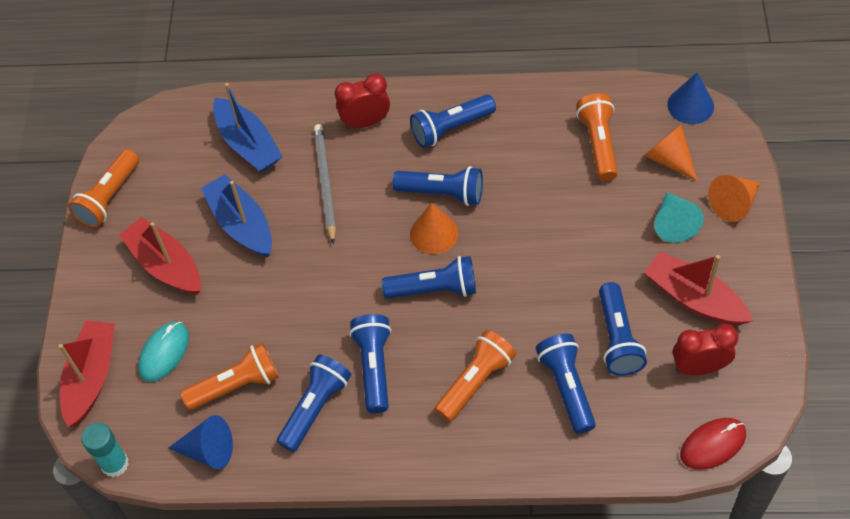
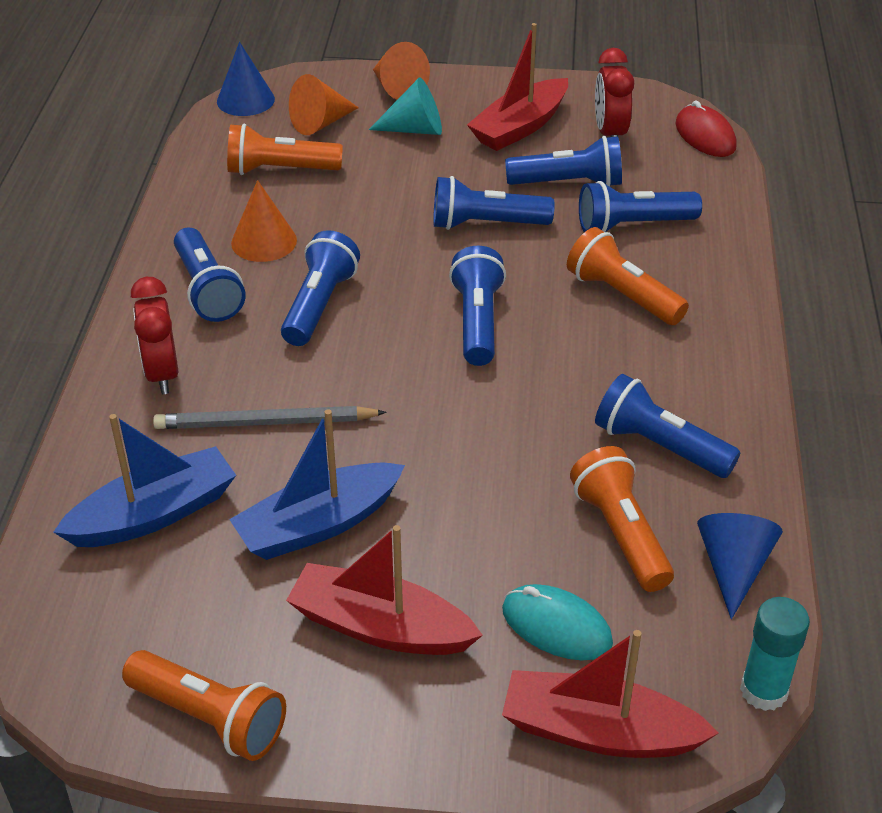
camera: 90 degrees left, 15 degrees down
red boat [119,217,201,294] -> red boat turned 60 degrees clockwise [286,525,483,655]
blue flashlight [349,314,391,413] -> blue flashlight moved to [433,176,555,230]
orange cone [410,203,458,254] -> orange cone moved to [231,180,297,262]

